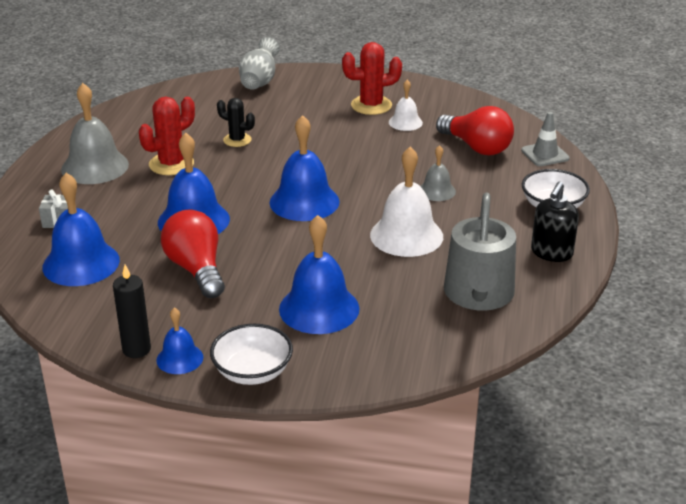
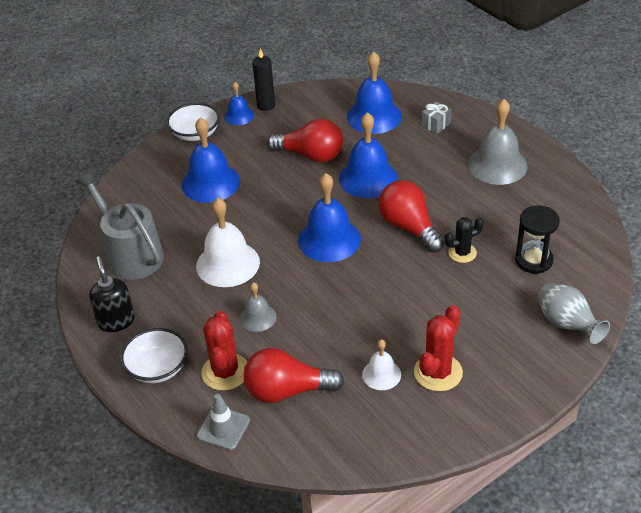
camera: 135 degrees right, 10 degrees up
red cactus [139,97,195,175] -> red cactus moved to [201,311,247,391]
none -> red light bulb [379,180,445,253]
none -> black hourglass [515,205,560,274]

